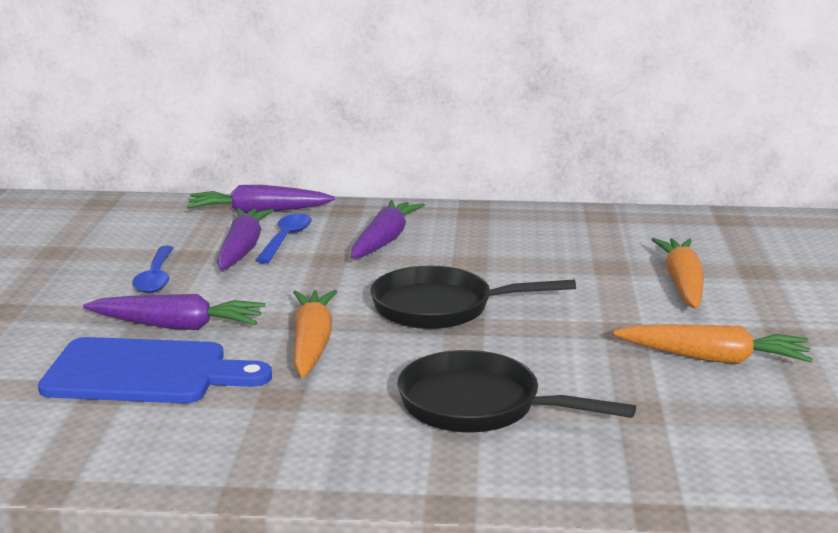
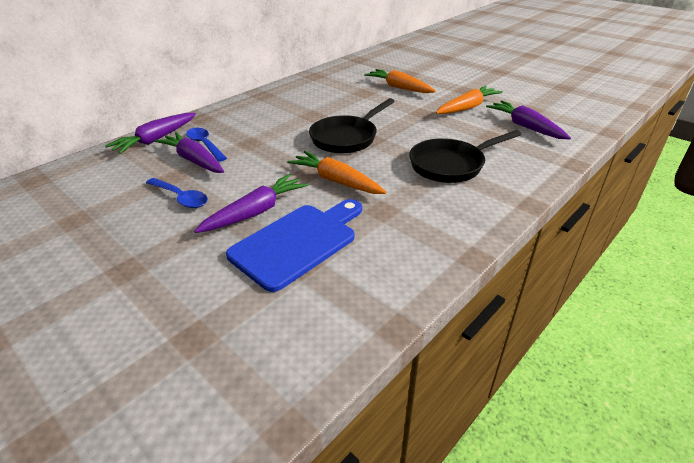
camera: 50 degrees left, 15 degrees up
purple carrot [351,200,425,259] -> purple carrot moved to [486,101,571,139]

